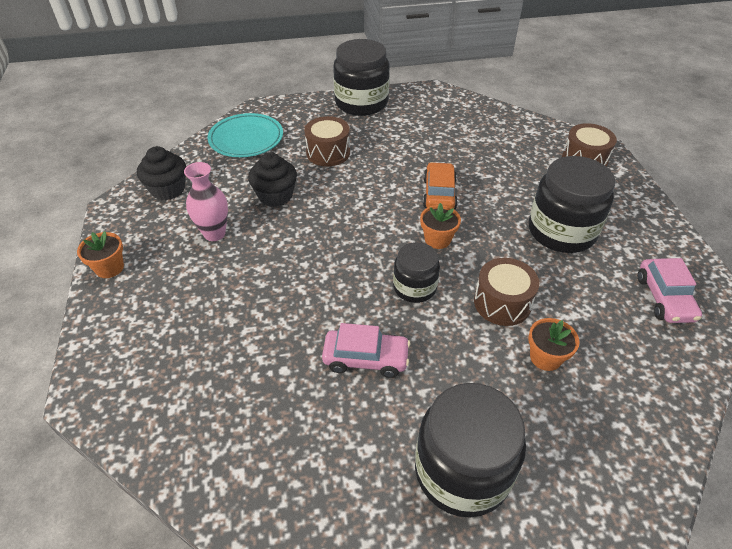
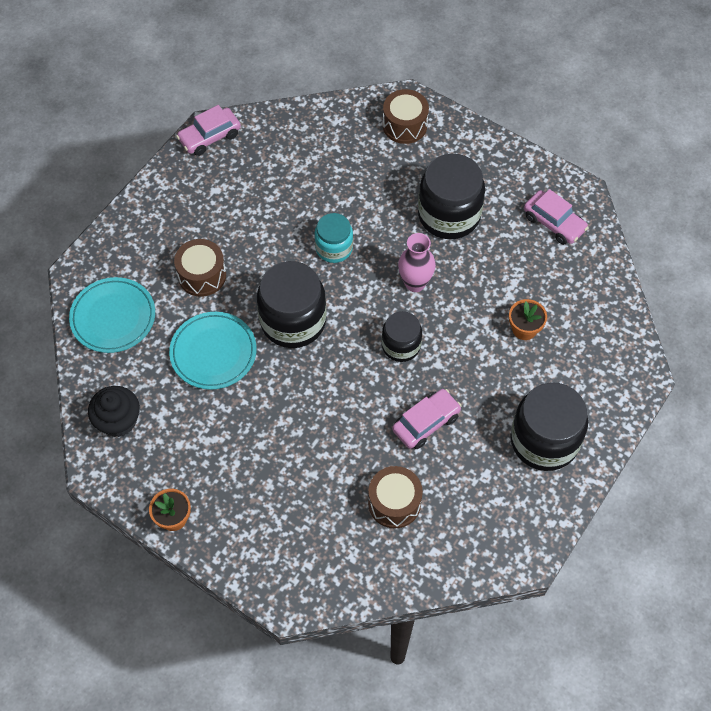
camera: 45 degrees left, 15 degrees up
pink vase [184,162,228,241] -> pink vase moved to [398,233,436,292]
black cupcake [248,152,297,207] -> turquoise plate [169,312,257,390]
black jar [333,39,389,116] -> black jar moved to [257,261,327,348]
orange flower pot [420,203,461,249] -> none
orange car [423,162,458,210] -> turquoise jar [315,213,353,263]
brown drum [474,258,539,326] -> brown drum moved to [368,466,423,528]
none -> pink car [176,105,241,156]

